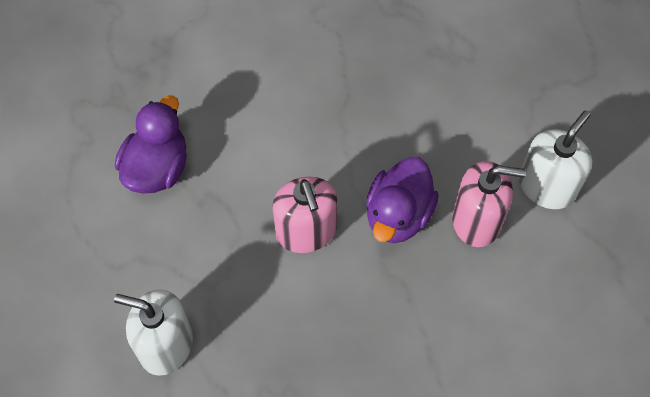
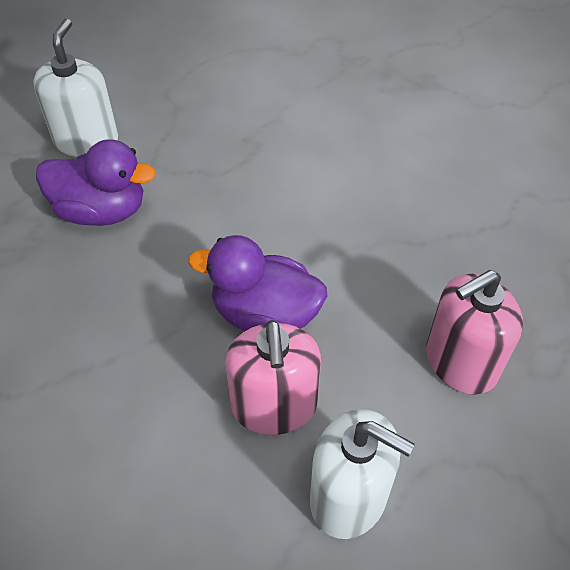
camera: 80 degrees right, 10 degrees down
purple duck [115,96,187,193] -> purple duck moved to [36,139,156,226]
pink soap dispenser [272,177,337,253] -> pink soap dispenser moved to [426,270,523,395]

